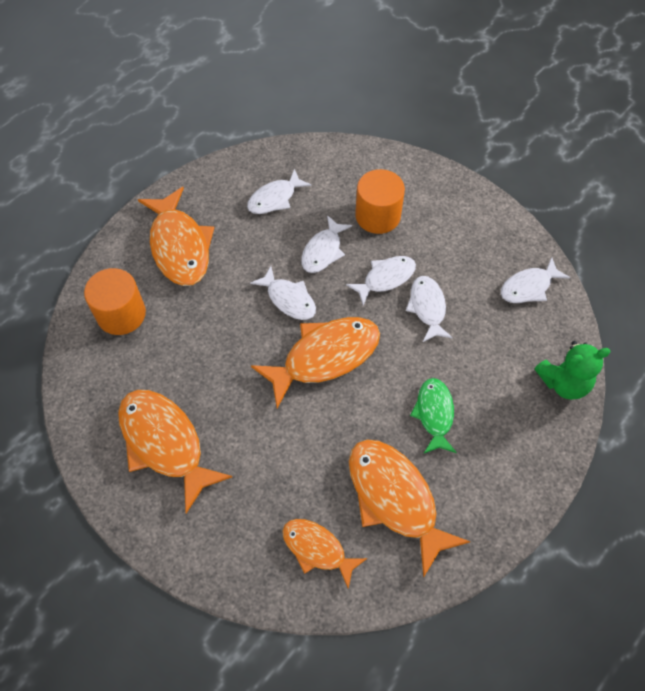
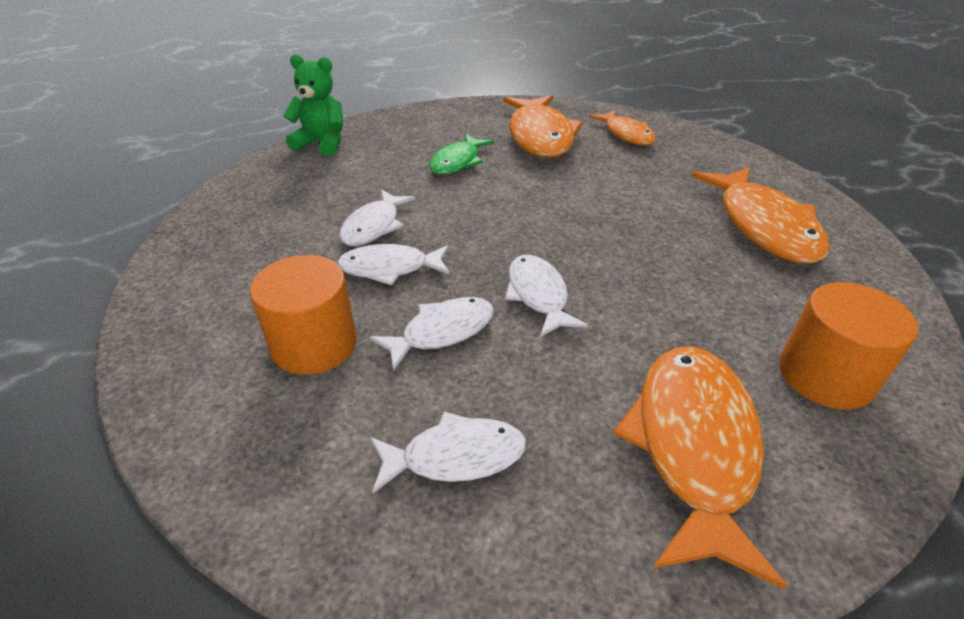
camera: 150 degrees left, 20 degrees down
orange fish [251,317,380,408] -> none
white fish [501,257,570,303] -> none

